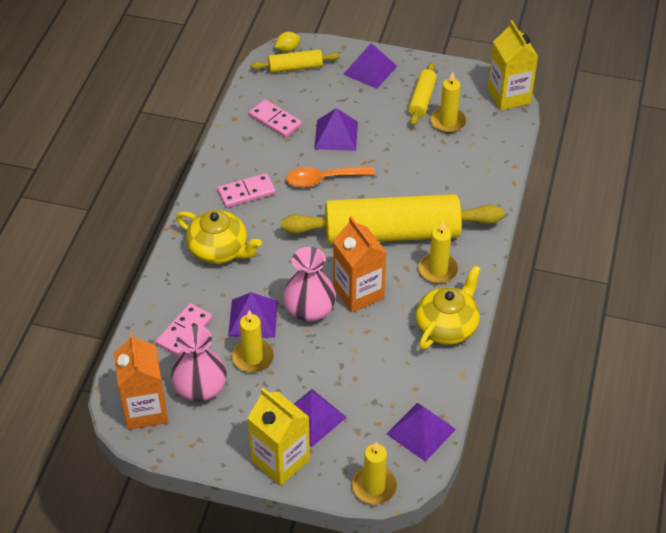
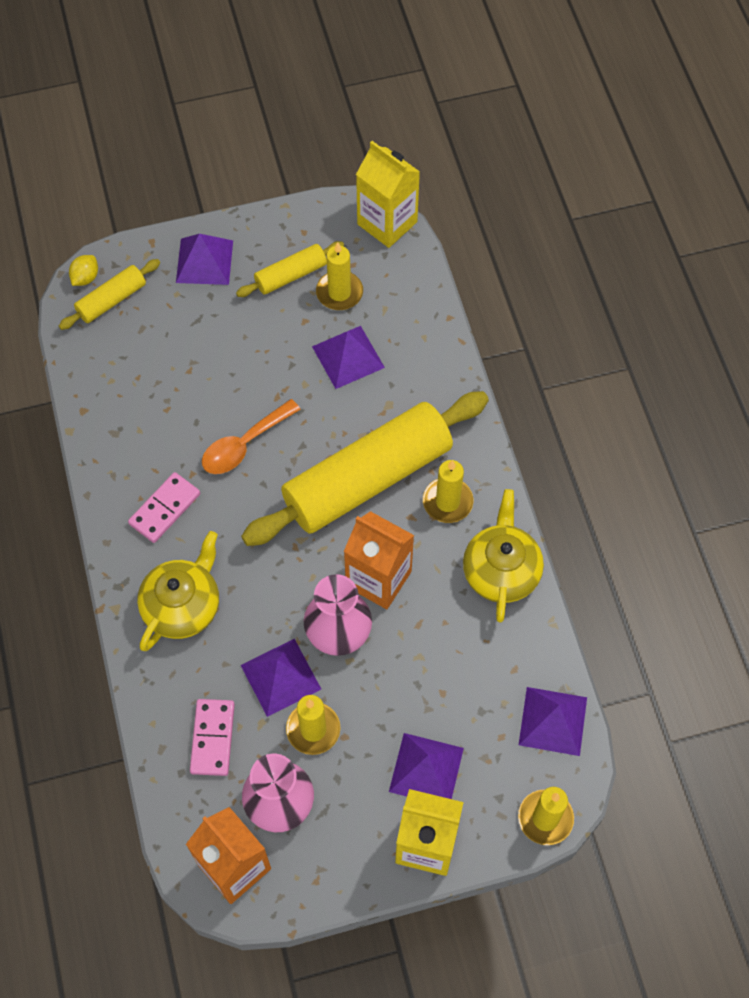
camera: 30 degrees left, 15 degrees up
yellow teapot [176,210,262,264] -> yellow teapot turned 60 degrees counterclockwise [137,531,219,651]
pink domino [249,100,302,138] -> none
purple pyramid [314,108,358,151] -> purple pyramid moved to [312,326,385,389]
yellow rolling pin [408,62,437,126] -> yellow rolling pin turned 75 degrees clockwise [236,241,344,297]

